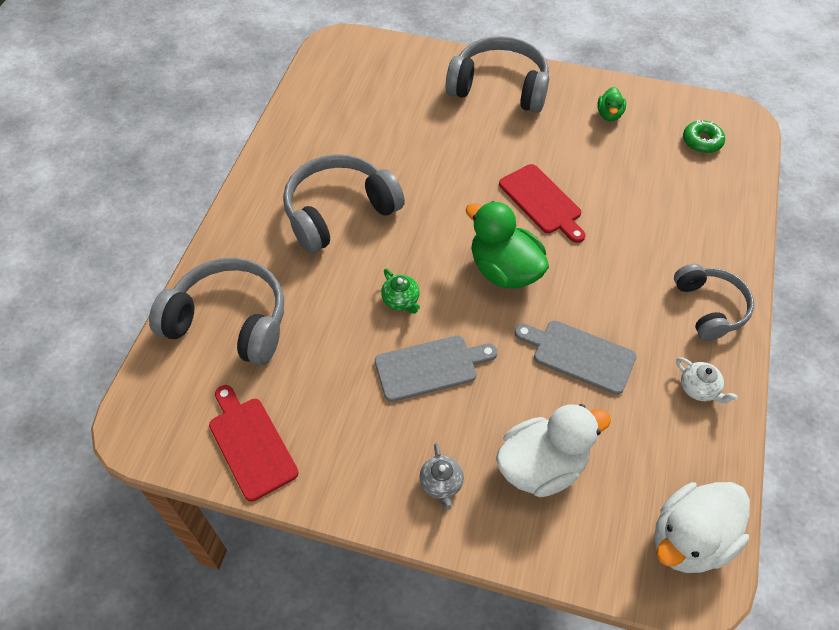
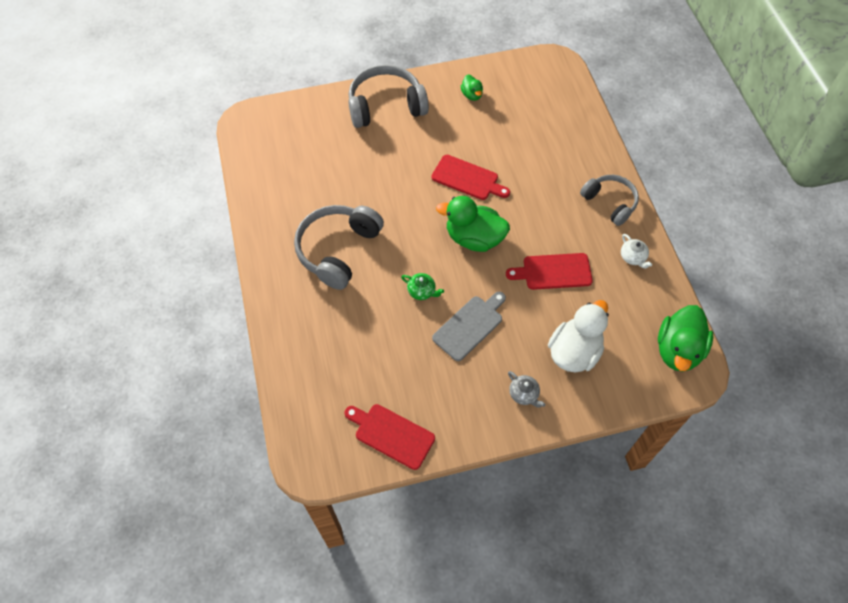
camera: 30 degrees left, 5 degrees up
grey headphones [149,257,284,366] -> none
grey cutting board [515,321,637,395] -> red cutting board [506,253,593,290]
white duck [654,482,750,573] -> green duck [658,305,713,372]
white teapot [676,357,738,403] -> white teapot turned 45 degrees clockwise [621,234,652,269]
green donut [683,120,725,153] -> none

